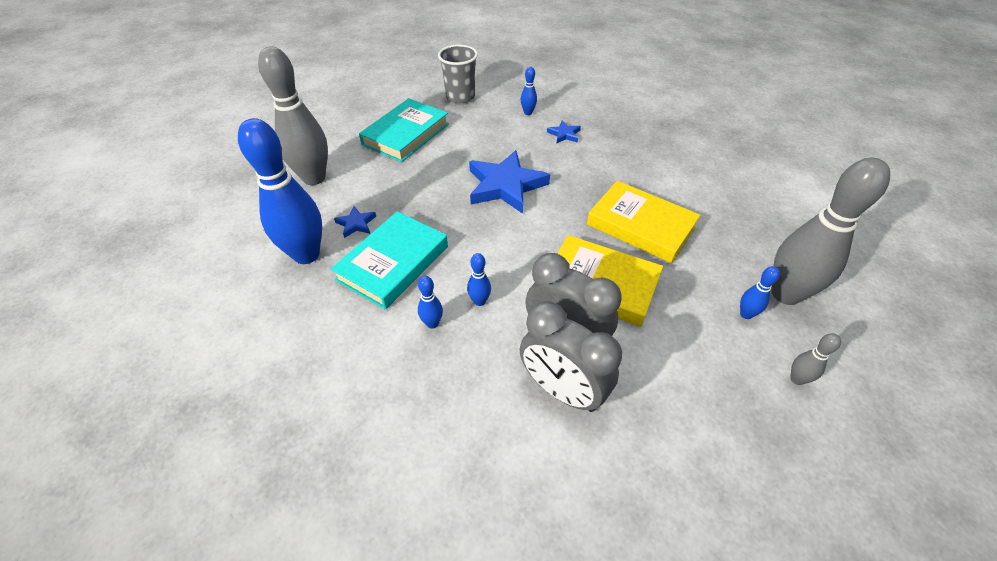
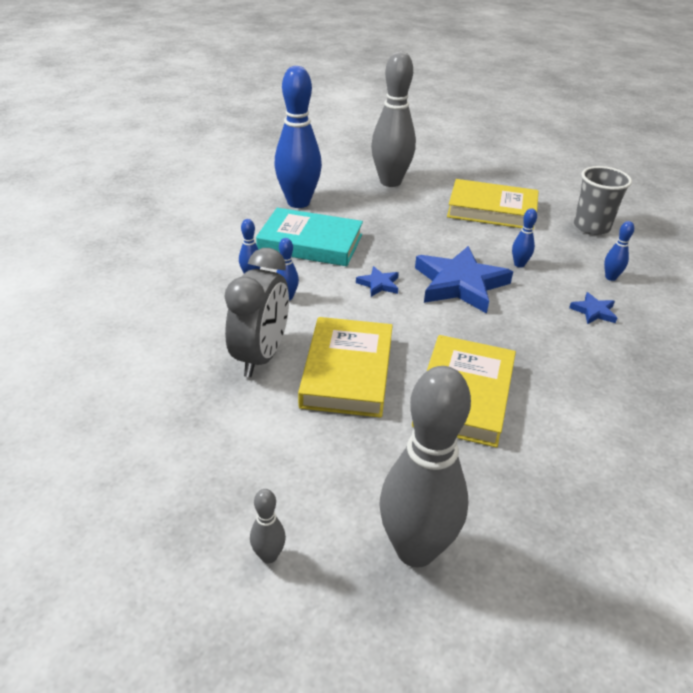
camera: 70 degrees right, 10 degrees down
blue star [334,206,376,238] -> blue star moved to [356,266,399,297]
turquoise book [359,98,449,162] -> yellow book [447,179,539,230]
grey clock [520,301,622,412] -> none
blue bowling pin [740,266,780,319] -> blue bowling pin moved to [512,208,537,268]

